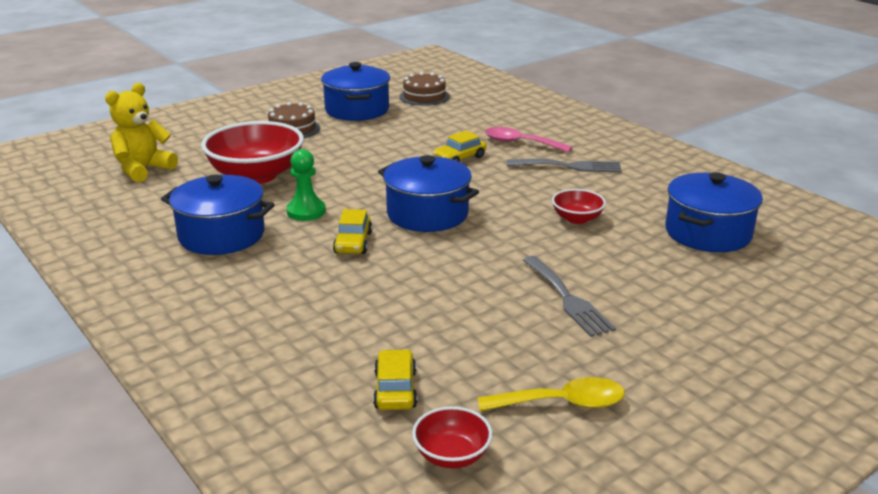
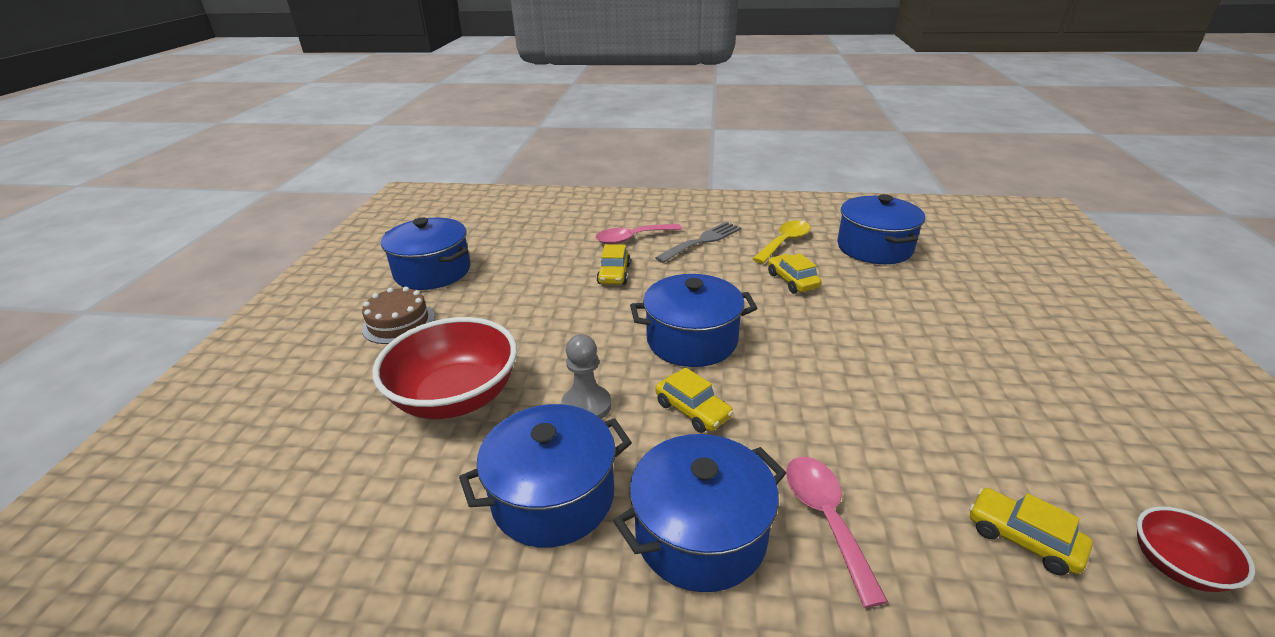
camera: 45 degrees left, 5 degrees up
yellow teddy bear [105,83,178,182] -> none
green pawn [286,149,326,221] -> grey pawn [561,334,611,419]
brown cake [399,72,450,106] -> none
yellow spoon [478,377,625,411] -> yellow spoon moved to [753,221,811,264]
grey fork [523,256,616,337] -> none
red bowl [552,189,606,224] -> yellow car [768,254,821,293]
none -> blue pot [614,434,786,592]
none -> pink spoon [786,457,888,608]

